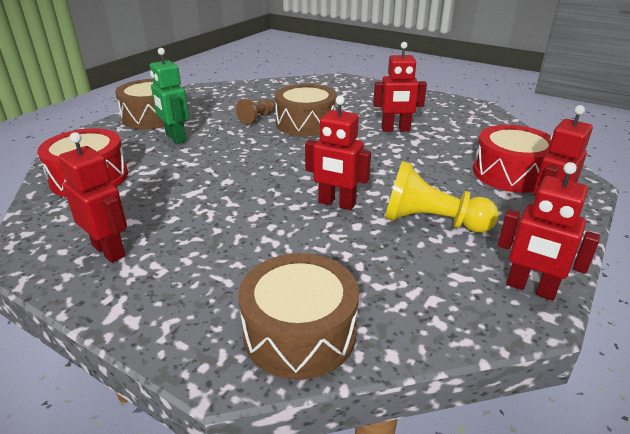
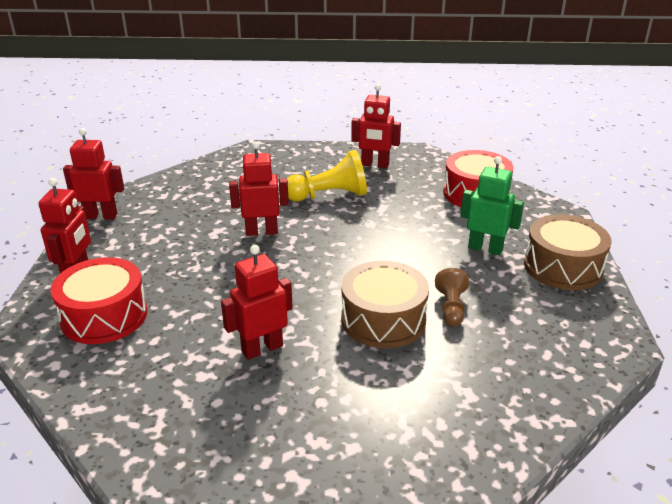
camera: 150 degrees right, 0 degrees up
brown drum [238,253,359,380] -> none
yellow pawn [385,161,499,233] -> yellow pawn moved to [287,150,367,201]

